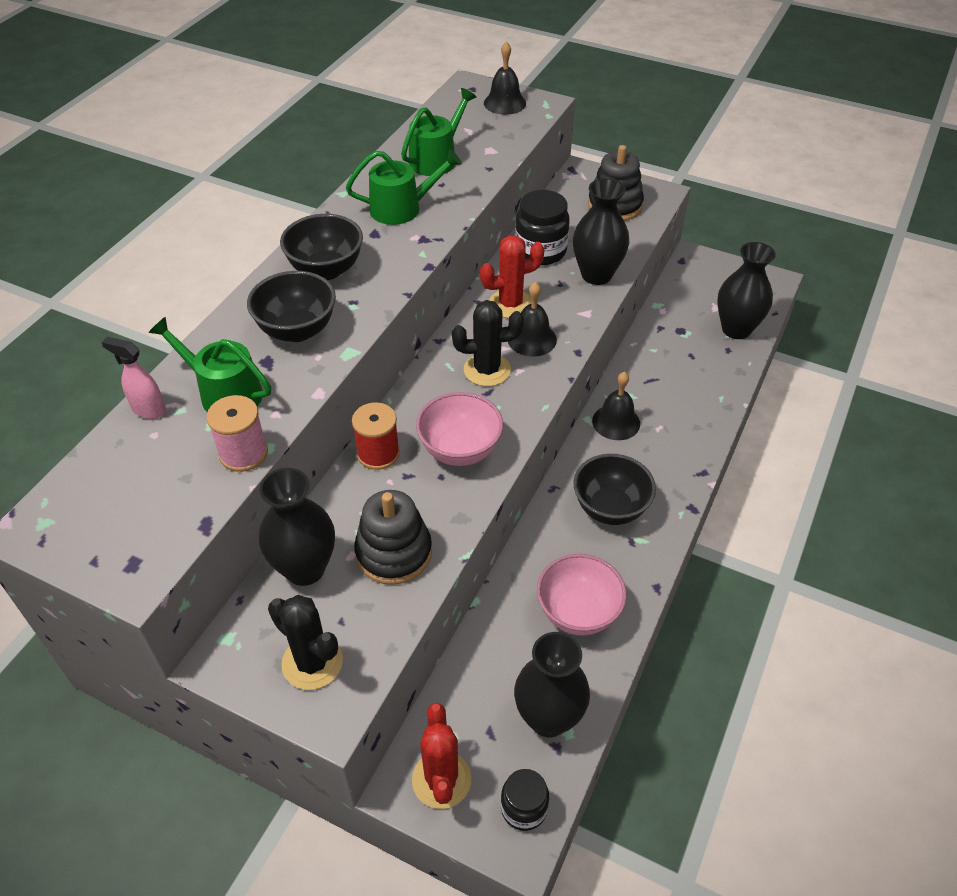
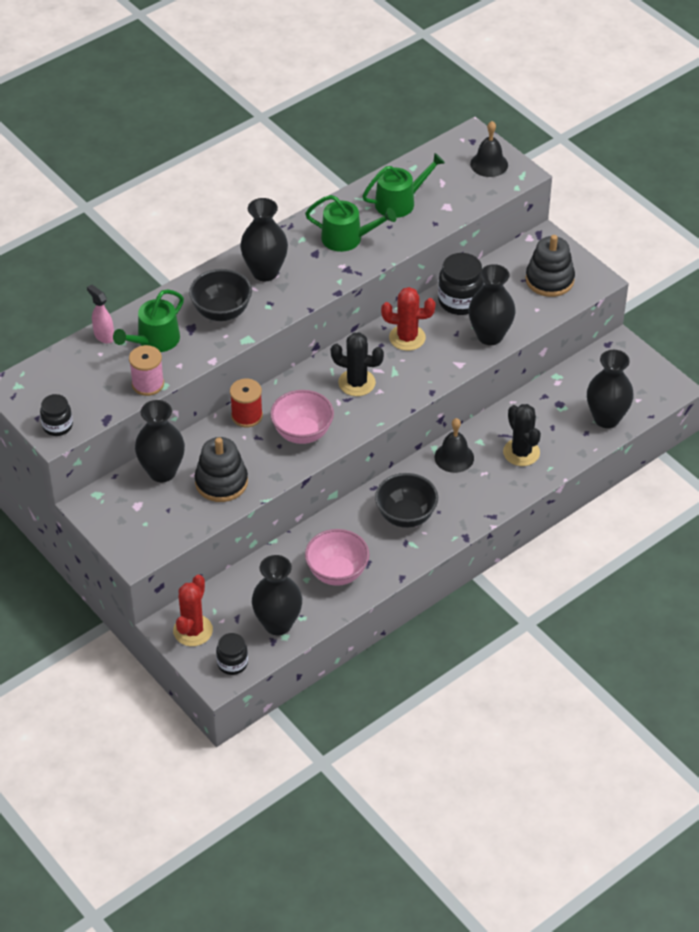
camera: 25 degrees right, 0 degrees up
green watering can [149,317,271,412] -> green watering can turned 105 degrees counterclockwise [113,289,184,352]
black cactus [268,595,343,690] -> black cactus moved to [503,404,541,466]
black bowl [280,214,363,280] -> black vase [240,198,288,281]
black bell [508,282,557,357] -> none
none -> black jar [40,394,73,436]

